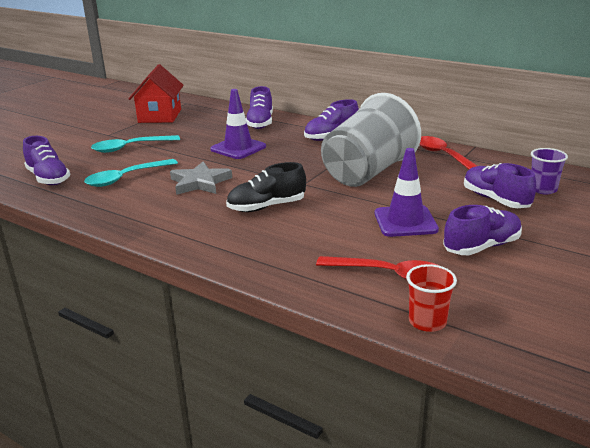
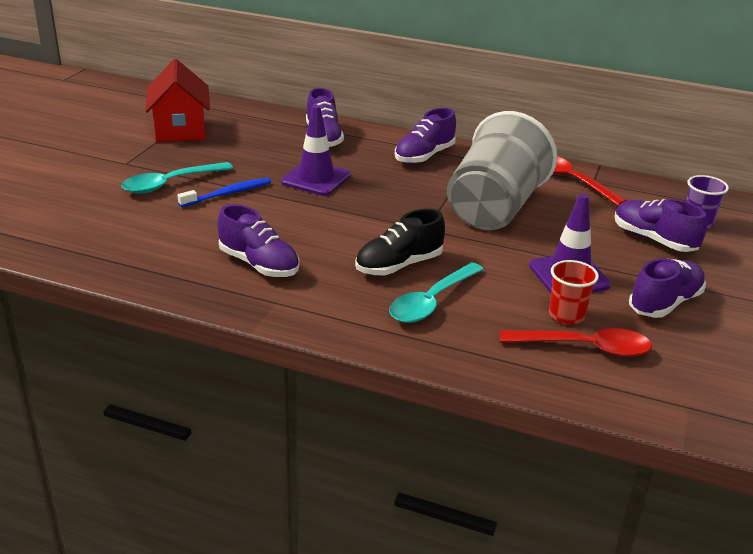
camera: 15 degrees left, 5 degrees up
purple shoe [23,136,70,185] -> purple shoe moved to [217,204,299,277]
turquoise spoon [84,159,178,187] -> turquoise spoon moved to [389,262,484,323]
grey star [170,161,232,195] -> none
red cup [406,264,457,332] -> red cup moved to [549,260,599,324]
none -> blue toothbrush [177,178,271,207]

